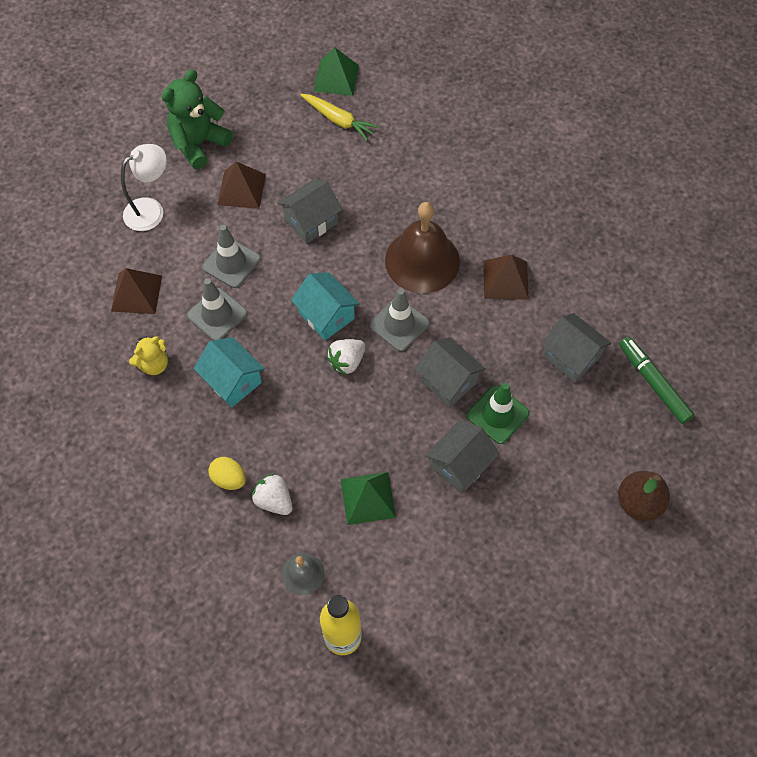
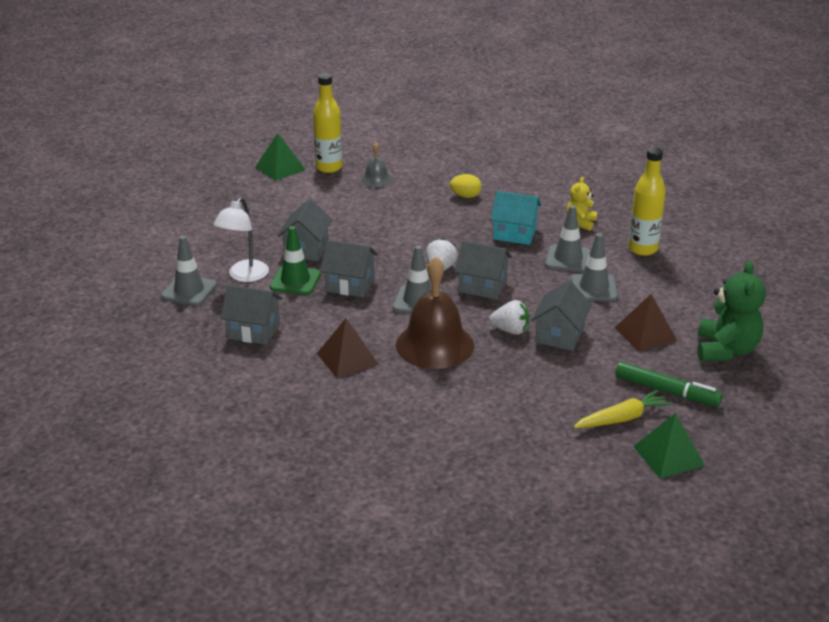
camera: 150 degrees right, 30 degrees down
brown pyramid [111,268,162,314] -> yellow bottle [628,147,666,256]
white lamp [121,144,167,231] -> white lamp moved to [213,197,269,282]
white strawberry [251,473,293,515] -> white strawberry moved to [489,300,529,335]
turquoise house [291,272,360,340] -> grey house [455,241,512,299]
yellow carrot [300,94,379,141] -> yellow carrot turned 150 degrees clockwise [573,390,672,428]
green pyramid [340,472,396,525] -> green pyramid moved to [255,133,306,181]
brown pear [618,471,670,521] -> none
green marker [619,337,694,424] -> green marker moved to [615,362,723,406]
none -> grey traffic cone [161,236,217,306]

